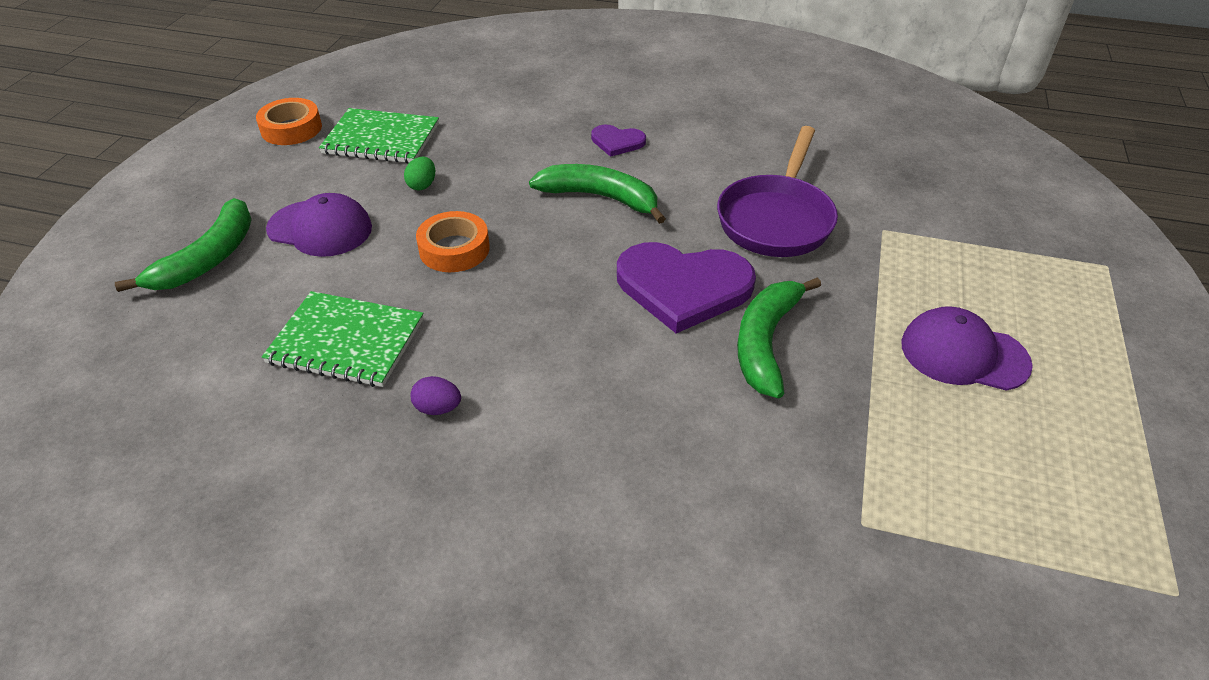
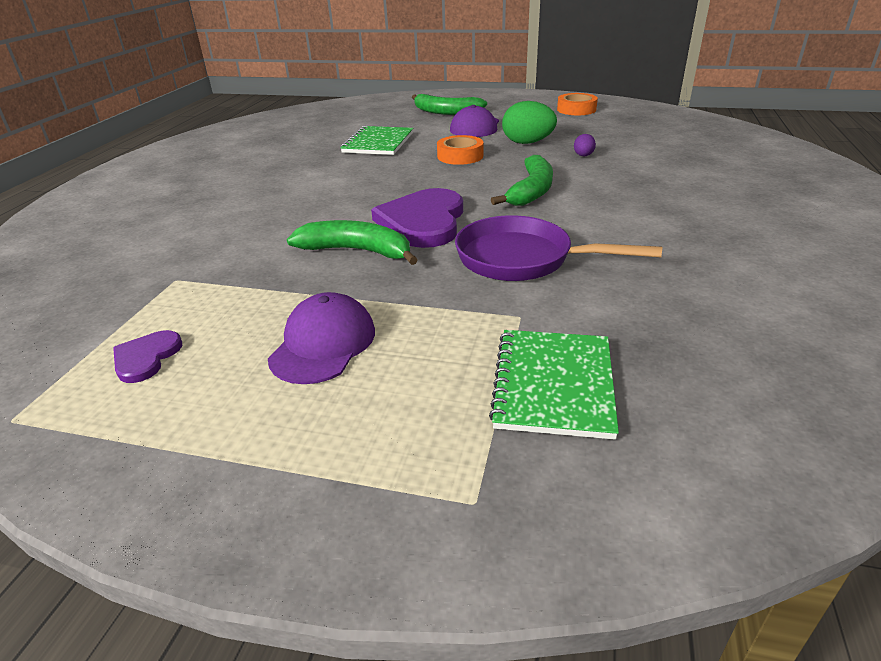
camera: 90 degrees right, 10 degrees down
green notebook [319,108,439,163] -> green notebook moved to [489,330,619,440]
green egg [404,157,435,191] -> green egg [502,101,557,144], size x2.00
purple egg [411,376,461,415] -> purple egg moved to [574,134,596,156]
purple heart [591,125,646,157] -> purple heart moved to [113,330,182,383]

